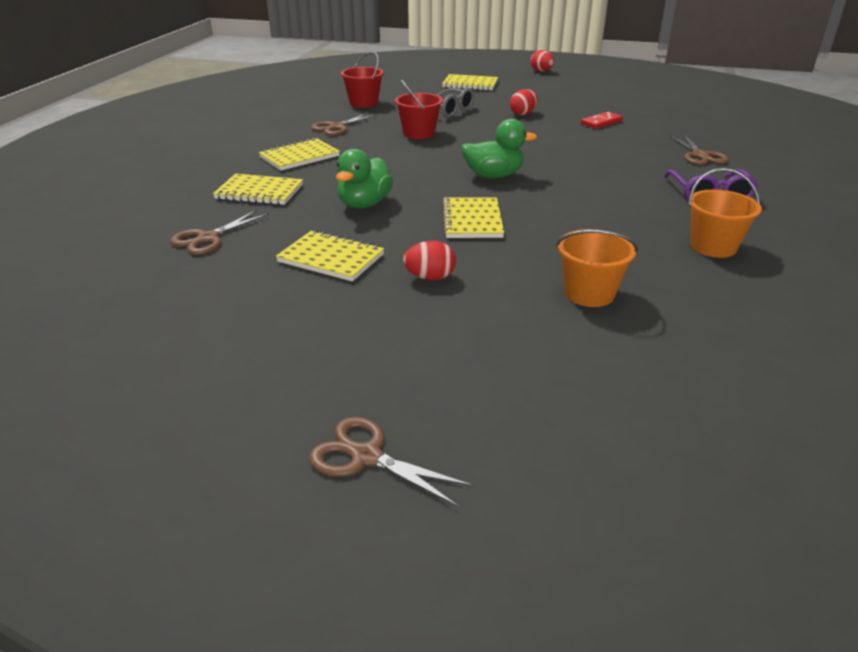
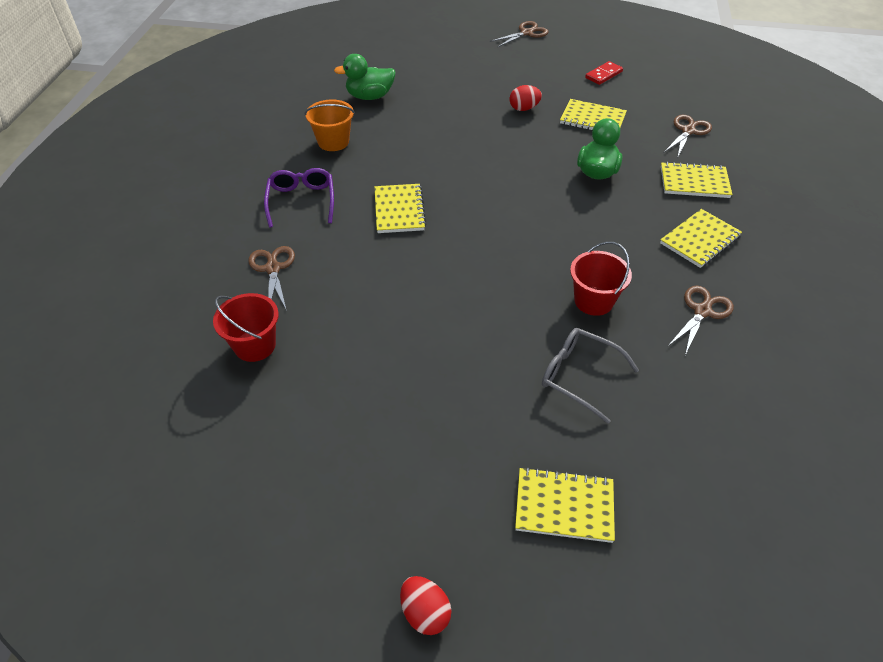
camera: 175 degrees right, 15 degrees up
brown scissors [309,417,474,507] -> brown scissors turned 60 degrees counterclockwise [490,21,549,47]
red bucket [341,52,384,108] -> red bucket moved to [213,293,279,362]
yellow notebook [441,197,504,238] -> yellow notebook moved to [374,184,426,233]
green duck [461,119,537,178] -> green duck moved to [334,54,395,100]
red egg [510,89,538,115] -> none
orange bucket [556,229,638,307] -> none
red domino [581,112,623,129] -> red domino moved to [585,61,623,85]

